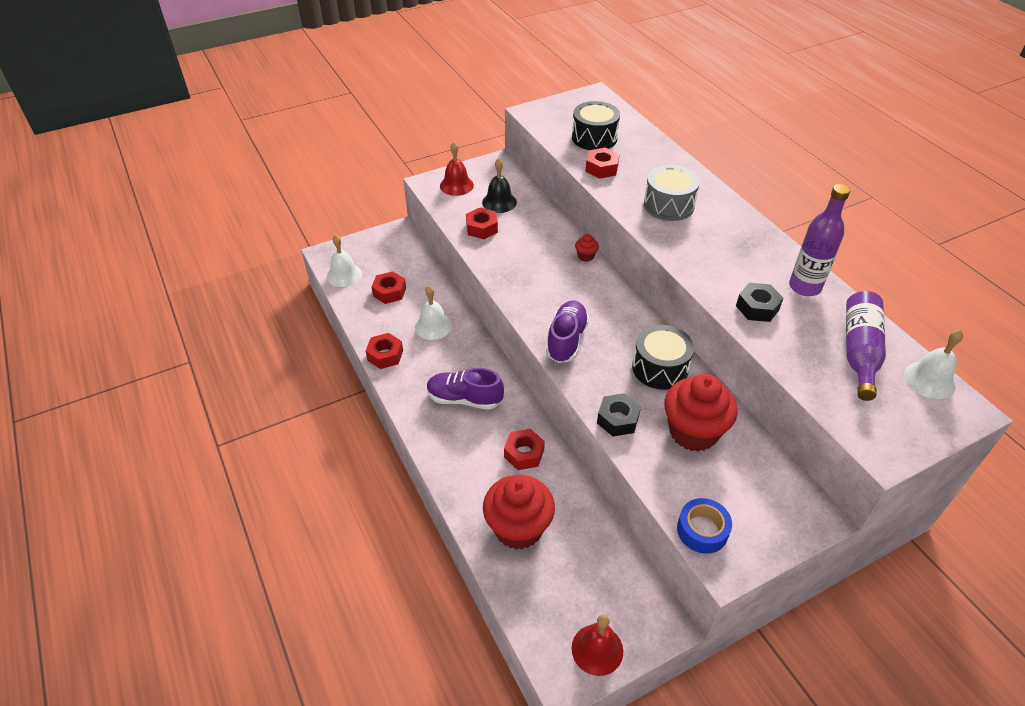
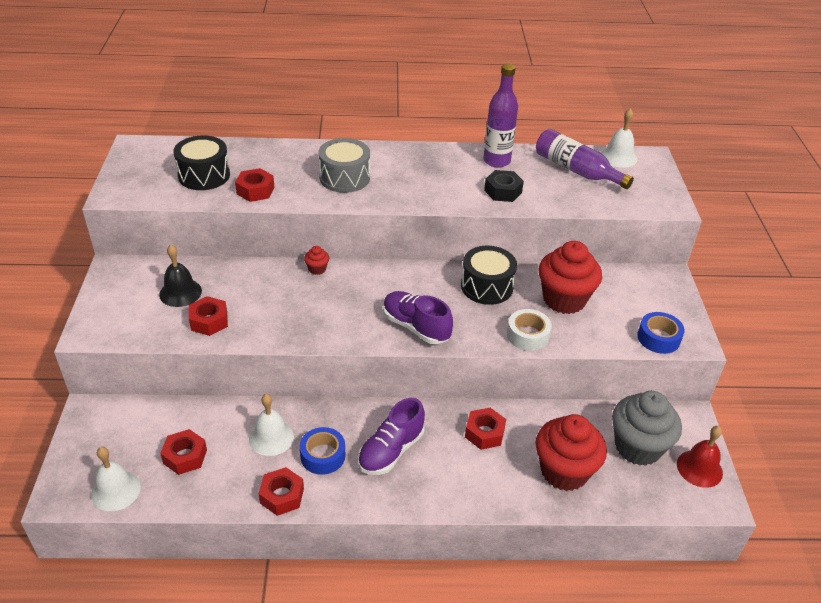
camera: 65 degrees left, 5 degrees down
red bell [440,142,474,196] -> none
black nut [597,393,641,436] -> white tape [507,309,552,351]
none -> blue tape [300,427,345,475]
none -> grey cupcake [612,391,682,466]

